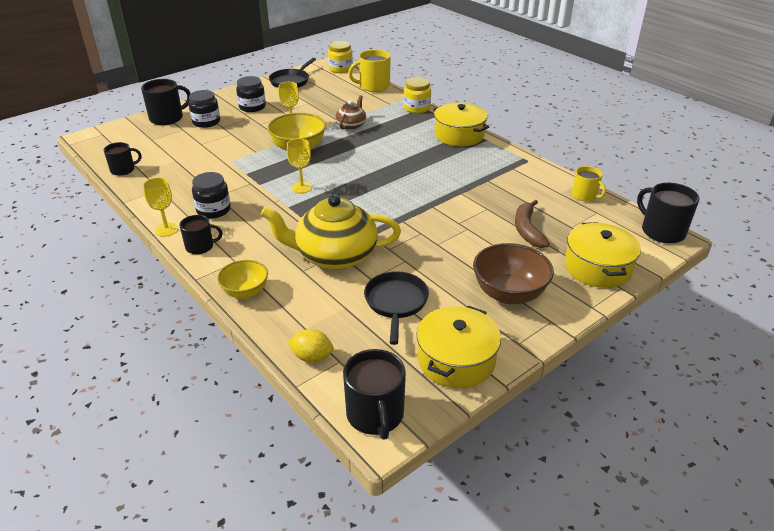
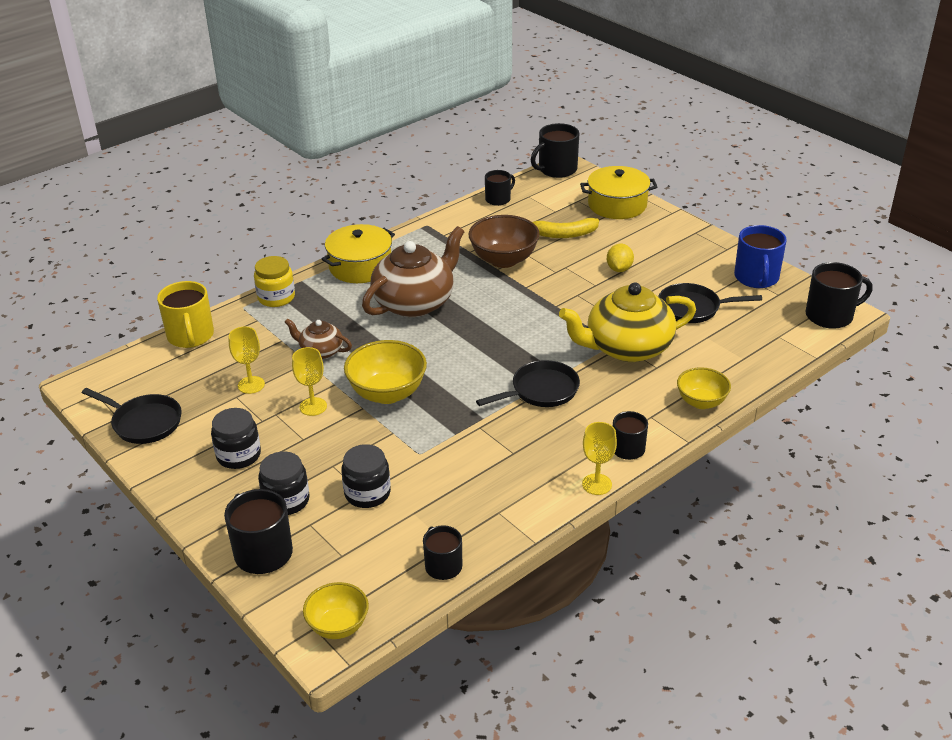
camera: 90 degrees left, 0 degrees up
black jar [192,172,231,219] -> black jar moved to [341,444,391,508]
yellow teapot [261,194,401,270] -> yellow teapot turned 75 degrees clockwise [559,282,696,362]
yellow goblet [287,138,312,193] -> yellow goblet moved to [229,326,265,394]
yellow lemon [287,329,334,363] -> yellow lemon moved to [607,244,634,272]
yellow jar [328,41,353,73] -> none
yellow pot [417,306,501,388] -> blue mug [734,225,787,288]
brown bowl [473,243,554,304] -> brown bowl moved to [468,215,540,268]
brown banana [515,200,550,248] -> yellow banana [533,218,599,238]
yellow mug [572,166,606,201] -> black mug [485,170,515,206]
none -> yellow bowl [303,582,369,639]
none -> brown teapot [362,226,465,317]
none -> black pan [476,360,580,407]

